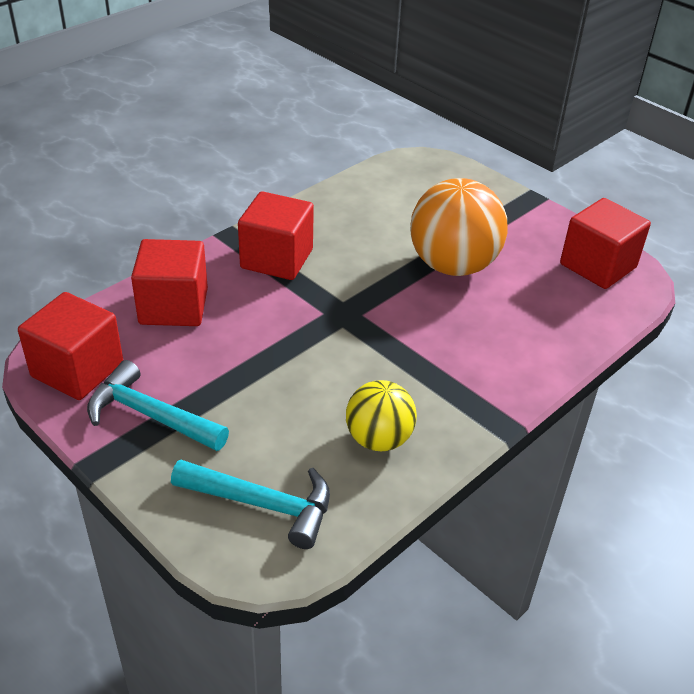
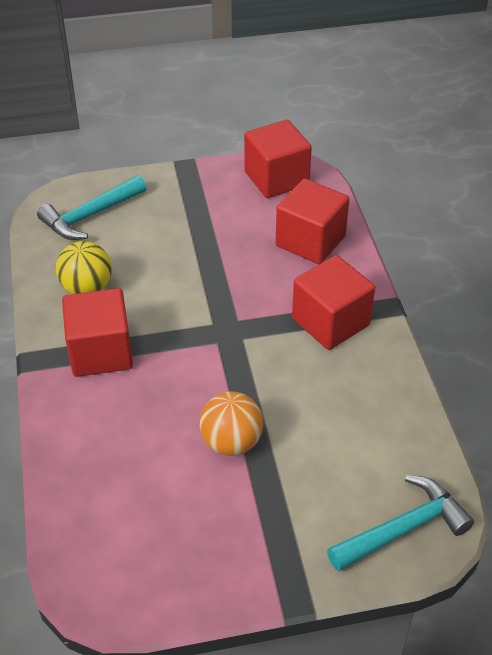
camera: 125 degrees right, 5 degrees up
turquoise hammer [87,360,229,451] -> turquoise hammer moved to [327,475,474,572]
orange ball [410,178,508,276] -> orange ball [199,392,263,456], size x0.60
red cube [560,198,651,289] -> red cube moved to [62,288,133,377]

